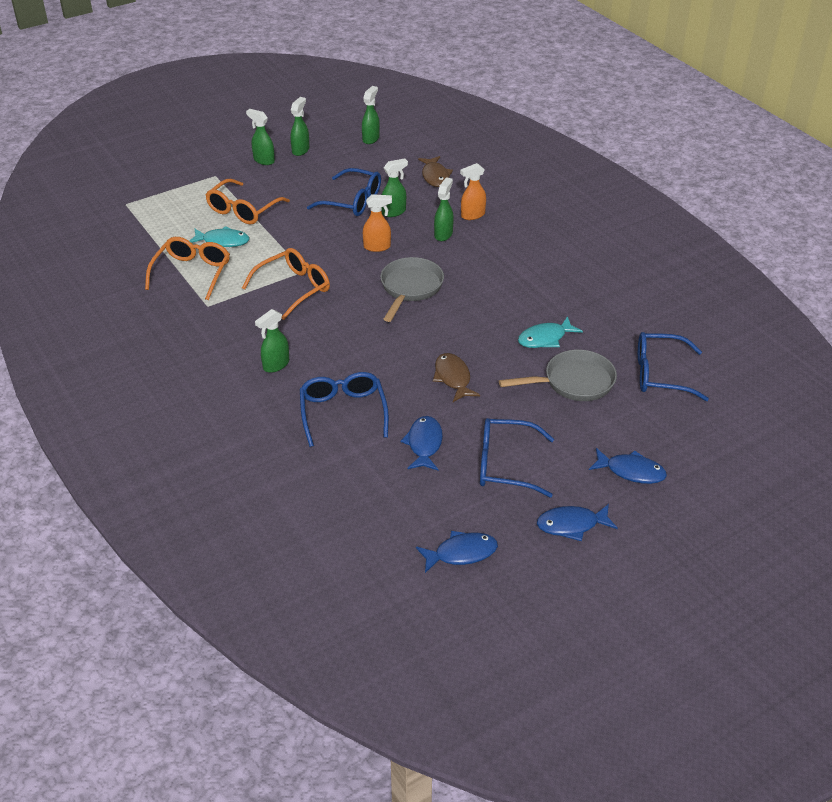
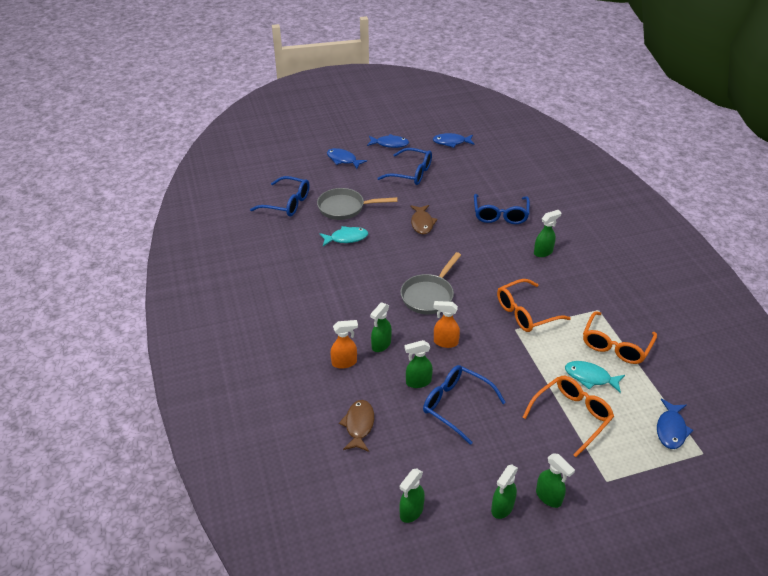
camera: 165 degrees left, 0 degrees up
blue fish [400,416,443,471] -> blue fish moved to [657,399,694,449]

